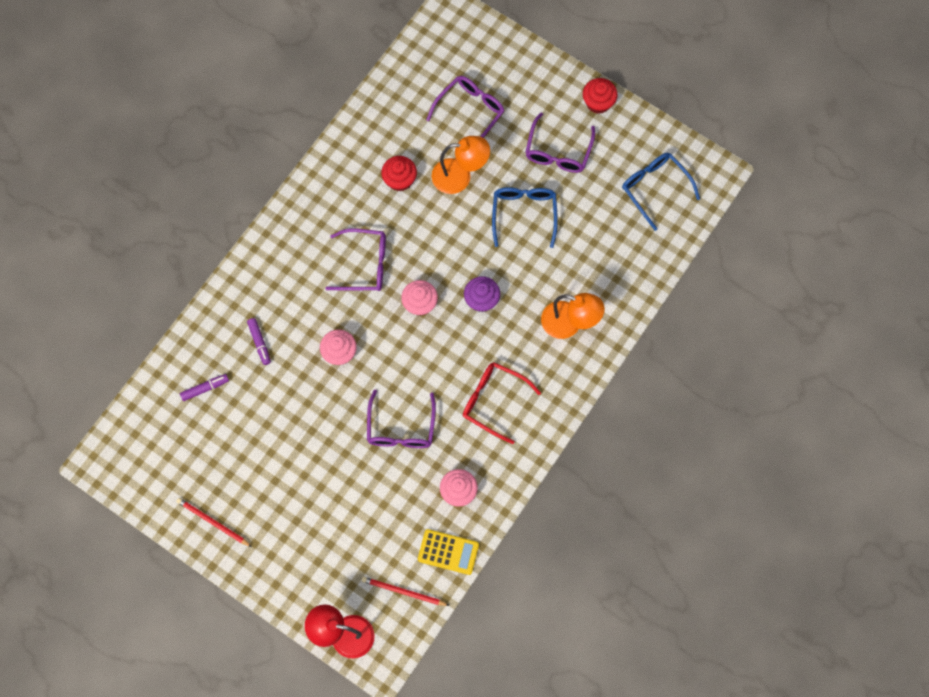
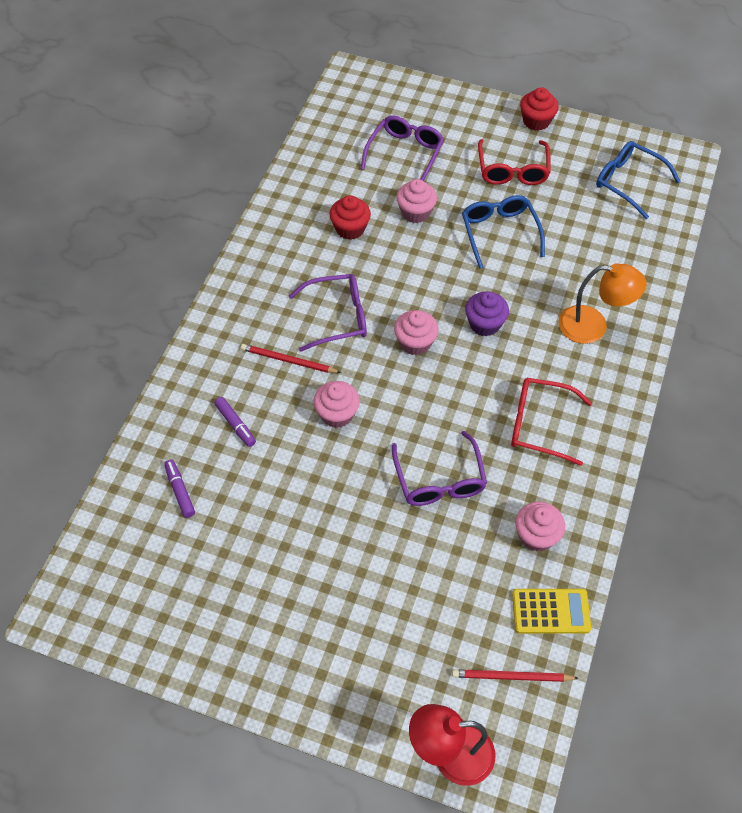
camera: 15 degrees left, 15 degrees down
red pencil [176,498,252,547] -> red pencil moved to [241,344,341,373]
purple marker [180,374,229,401] -> purple marker turned 75 degrees counterclockwise [164,460,195,518]
orange lamp [432,136,490,194] -> pink cupcake [396,179,437,223]
purple glasses [525,113,595,173] -> red glasses [478,139,551,185]

